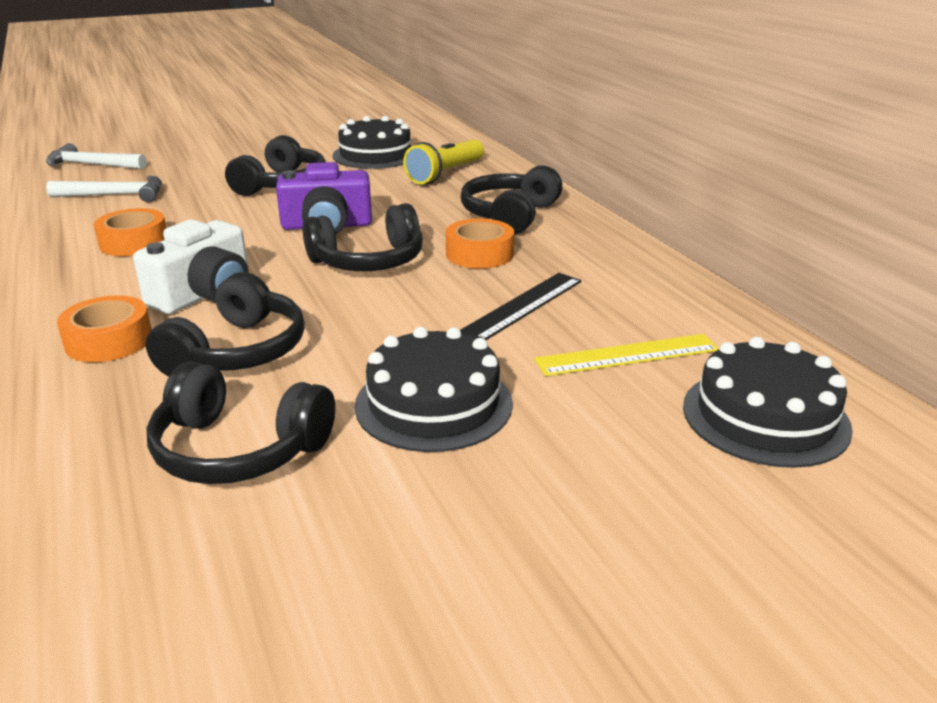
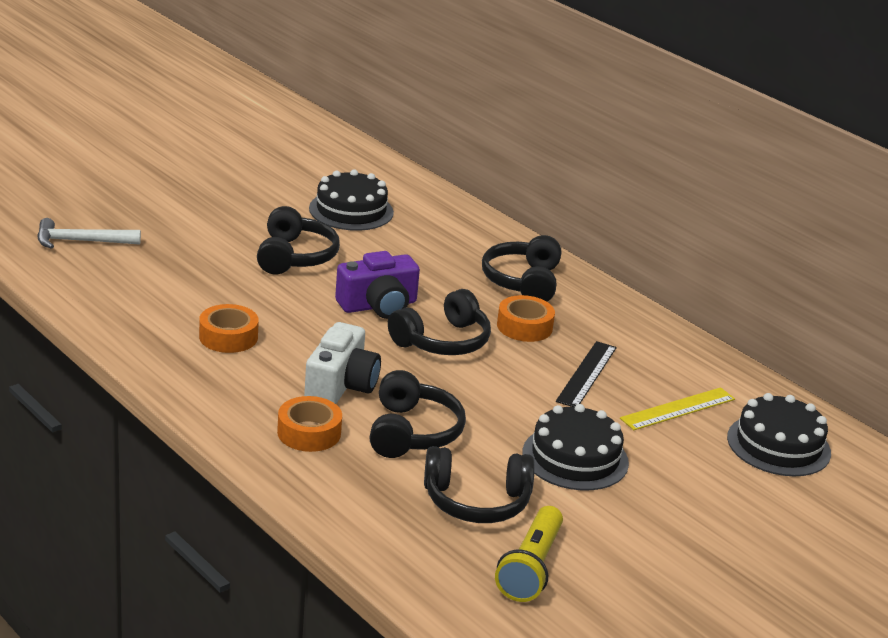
camera: 20 degrees left, 0 degrees up
white hammer [46,176,162,202] -> none
yellow flashlight [403,139,484,184] -> yellow flashlight moved to [495,506,563,602]

